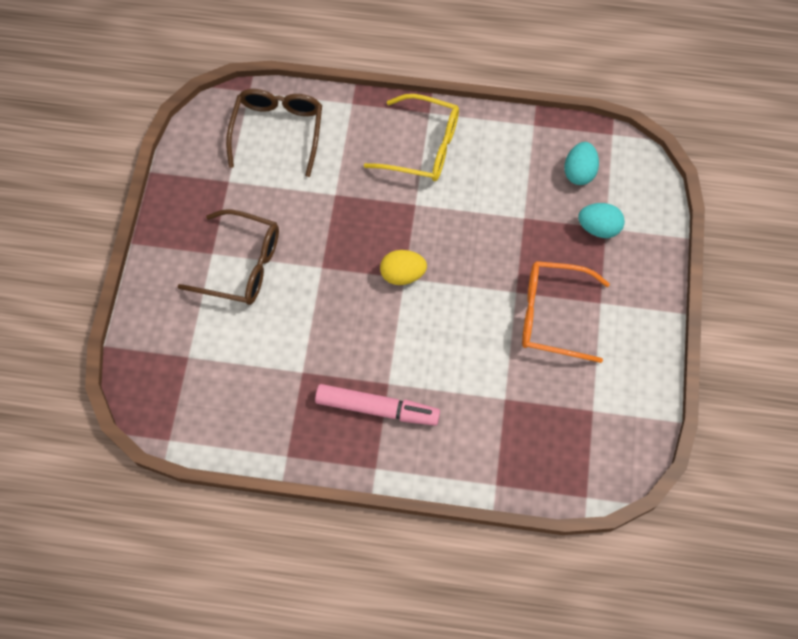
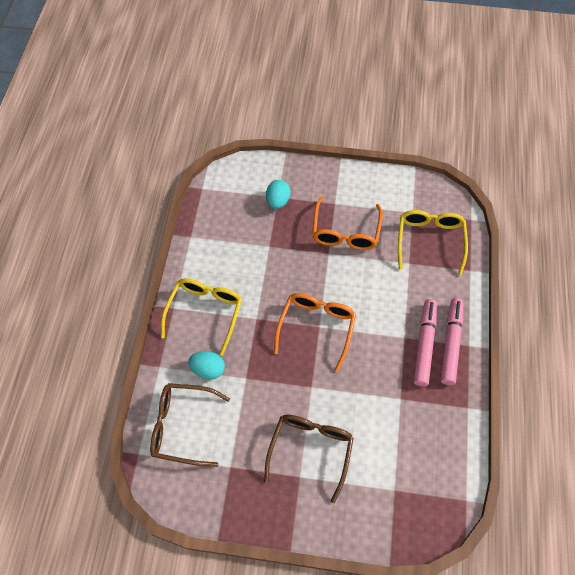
camera: 90 degrees left, 5 degrees down
yellow egg [380,250,427,285] -> orange glasses [274,293,356,372]
turquoise egg [564,142,599,185] -> turquoise egg moved to [188,351,225,380]
none -> yellow glasses [398,210,468,275]
none -> pink marker [441,298,463,385]

